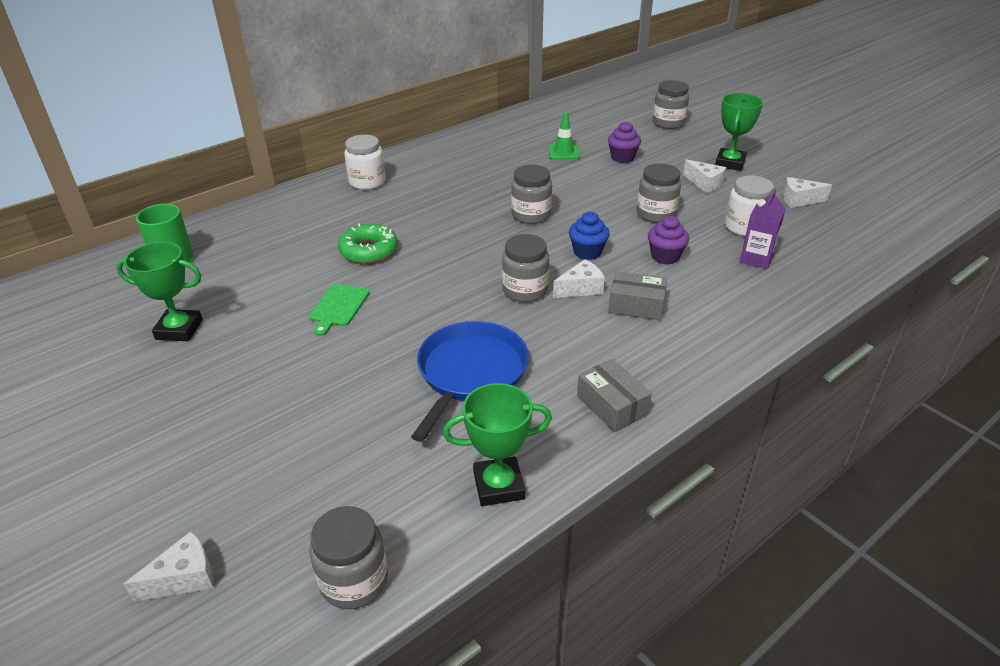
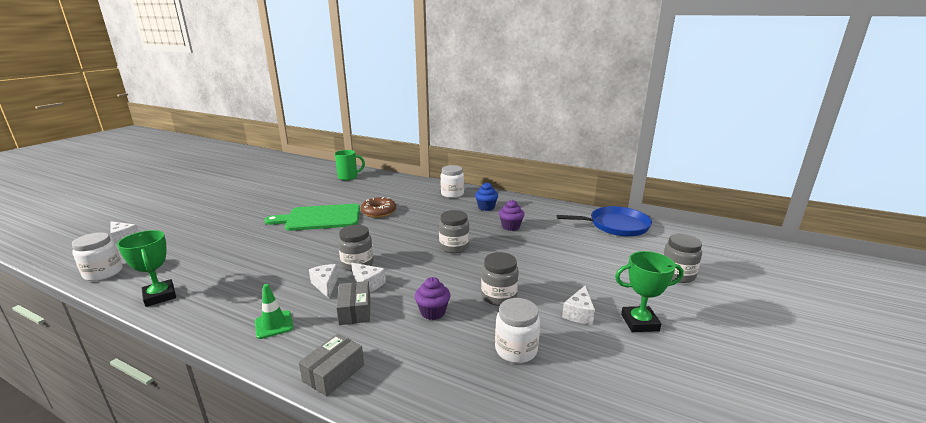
camera: 65 degrees right, 15 degrees down
green trophy [116,242,203,341] -> none
green cutting board [309,284,370,336] -> green cutting board [264,204,360,231], size x2.05
grey jar [309,506,388,609] -> white jar [72,232,123,281]
green donut [338,223,398,263] -> brown donut [361,197,396,218]
blue pan [411,321,529,442] -> blue pan moved to [557,206,652,236]
green traffic cone [548,112,580,160] -> green traffic cone moved to [255,284,294,339]
blue cupcake [569,212,609,260] -> blue cupcake moved to [475,182,498,211]
grey box [577,359,652,432] -> grey box moved to [298,334,364,397]
purple cupcake [608,121,641,163] -> purple cupcake moved to [499,200,525,231]
purple carton [740,189,786,269] -> none
white cheese [783,177,832,208] -> white cheese moved to [309,264,338,299]

